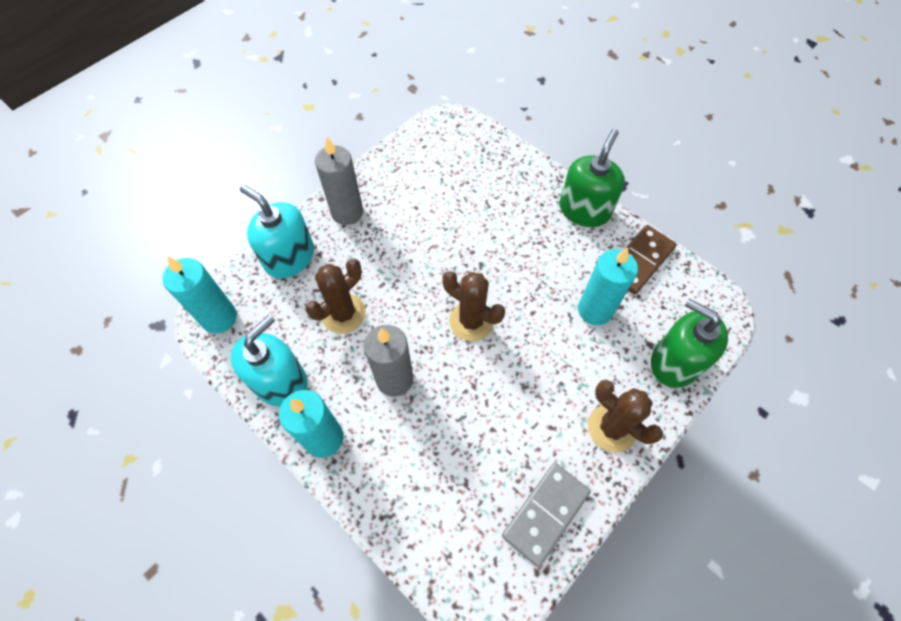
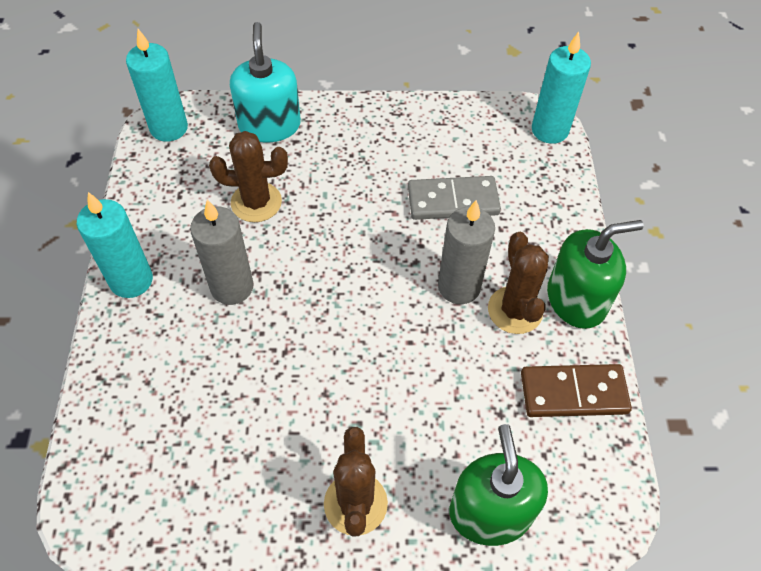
camera: 45 degrees right, 5 degrees down
turquoise soap dispenser [231,315,308,407] -> none
grey candle [315,137,363,225] -> grey candle moved to [438,200,495,304]
brown cactus [442,271,505,341] -> brown cactus moved to [488,232,549,334]
grey domino [502,463,591,567] -> grey domino moved to [408,176,501,220]
turquoise candle [578,247,638,325] -> turquoise candle moved to [532,32,591,144]

